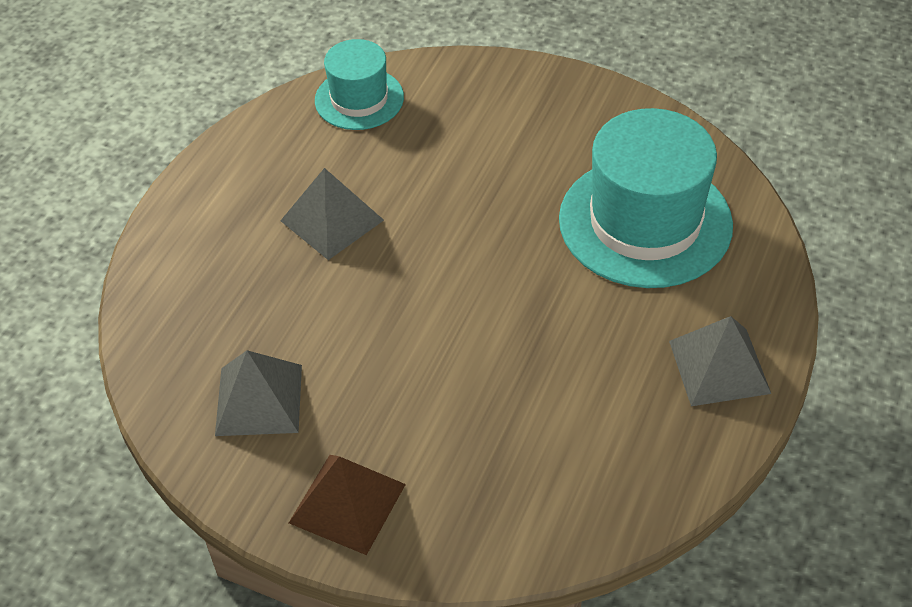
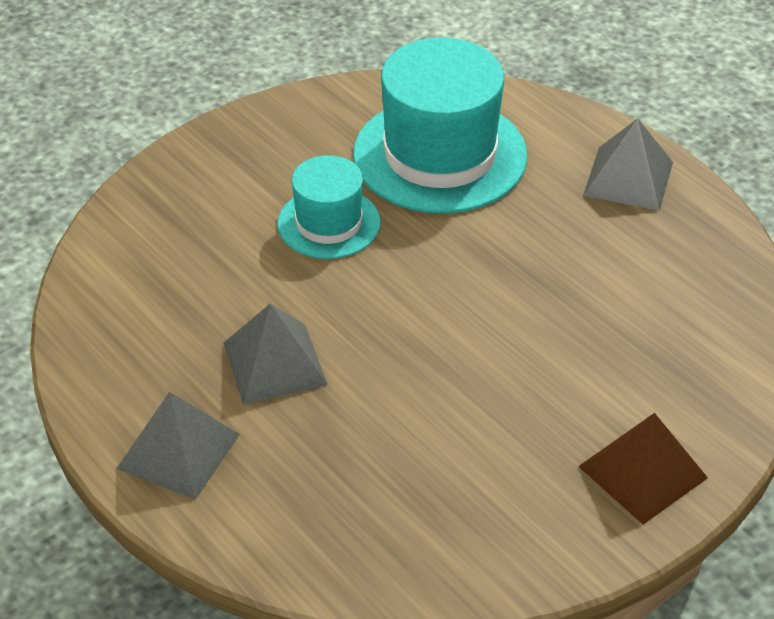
camera: 65 degrees left, 5 degrees down
grey pyramid [215,350,302,436] -> grey pyramid moved to [116,392,240,500]
turquoise hat [315,39,404,130] -> turquoise hat moved to [277,155,380,259]

